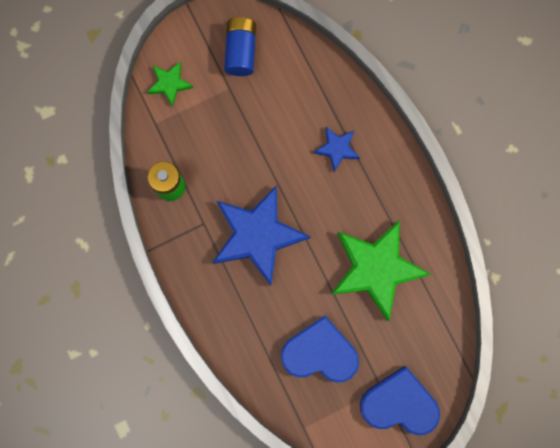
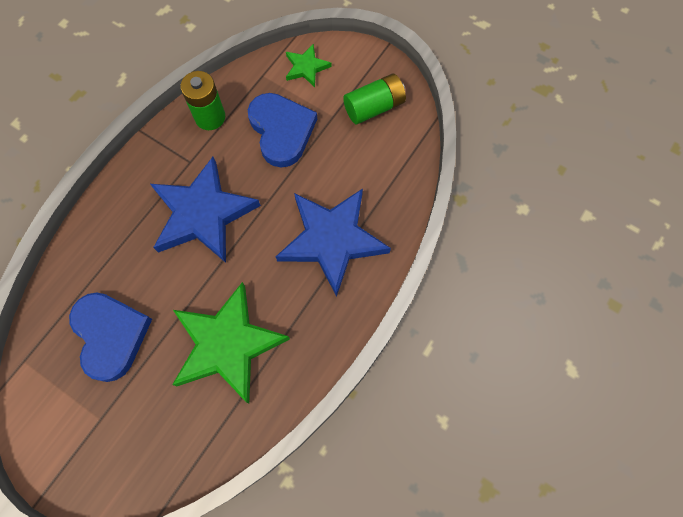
camera: 60 degrees right, 10 degrees down
blue battery [224,17,256,76] -> green battery [343,73,406,124]
blue star [313,127,360,172] -> blue star [276,188,391,297], size x2.11
blue heart [360,366,440,435] -> blue heart moved to [248,93,317,168]

